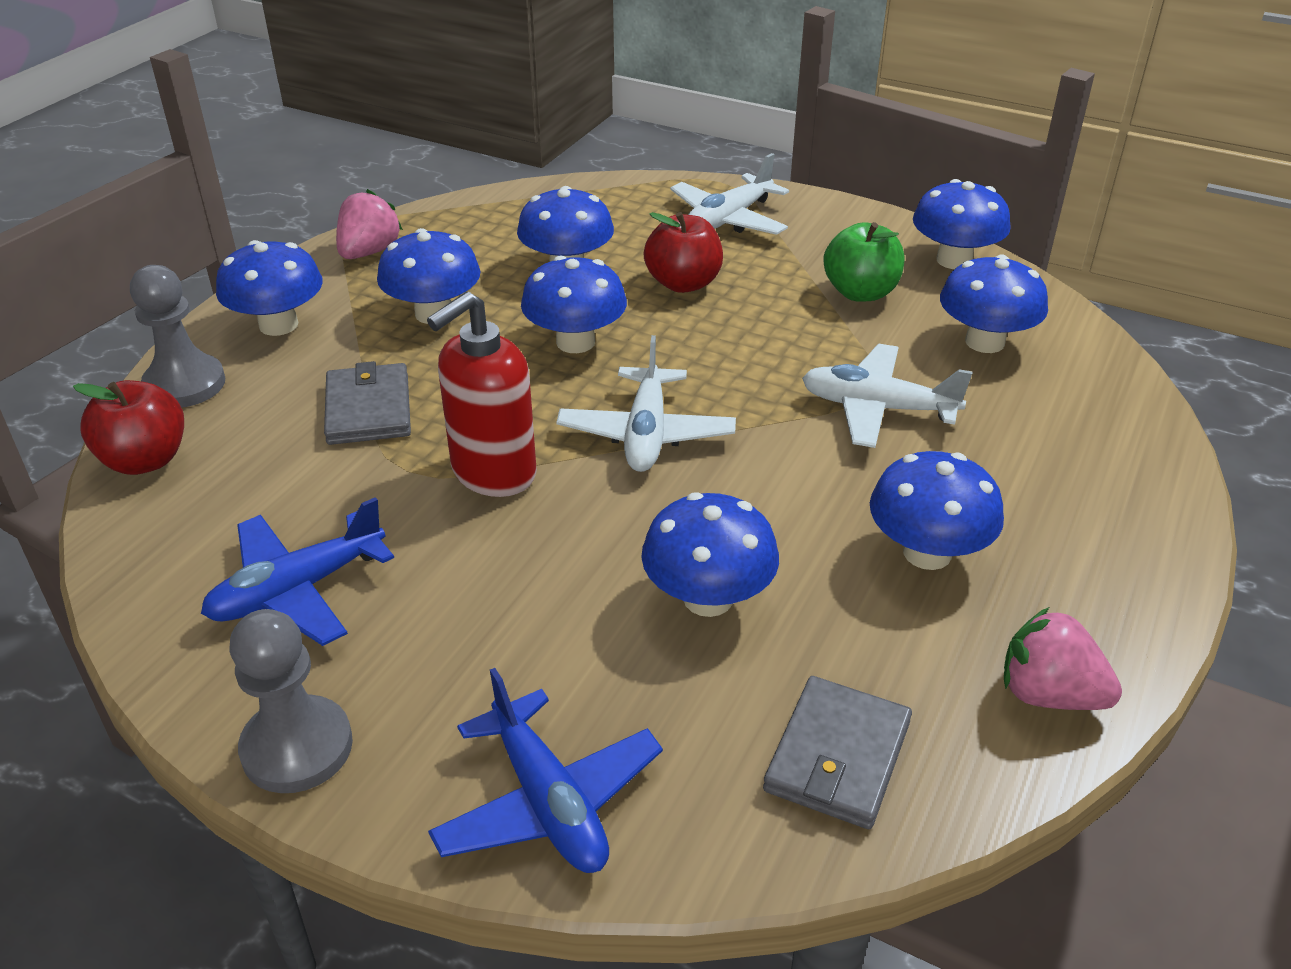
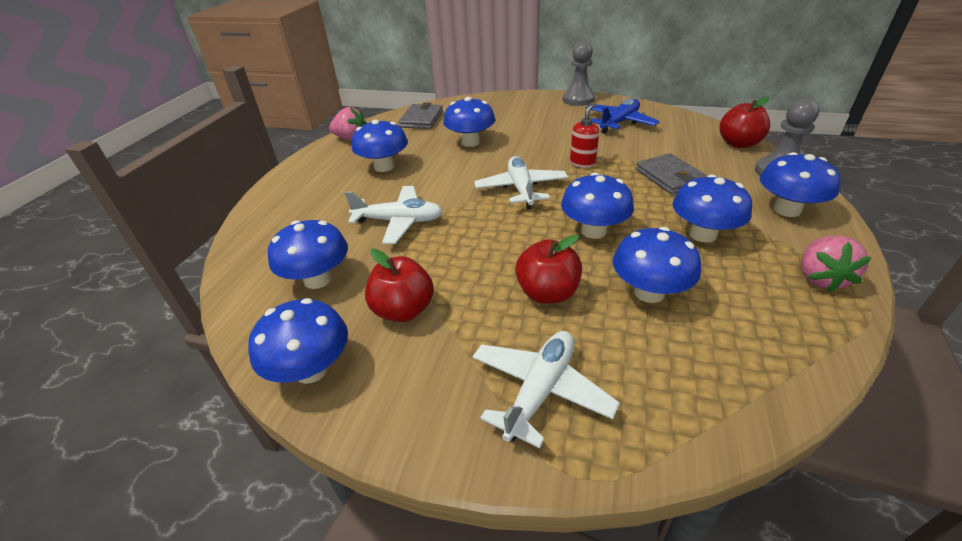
camera: 170 degrees right, 0 degrees up
red soap dispenser [427,292,537,497] -> red soap dispenser [570,104,599,168], size x0.58
blue plane [428,668,663,873] -> none
green apple [823,222,904,302] -> red apple [365,249,434,322]

